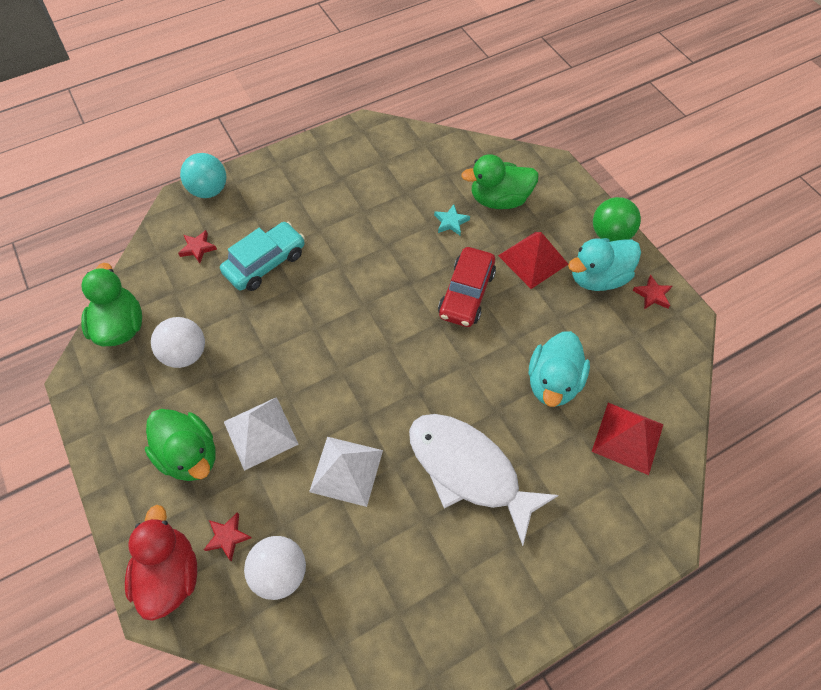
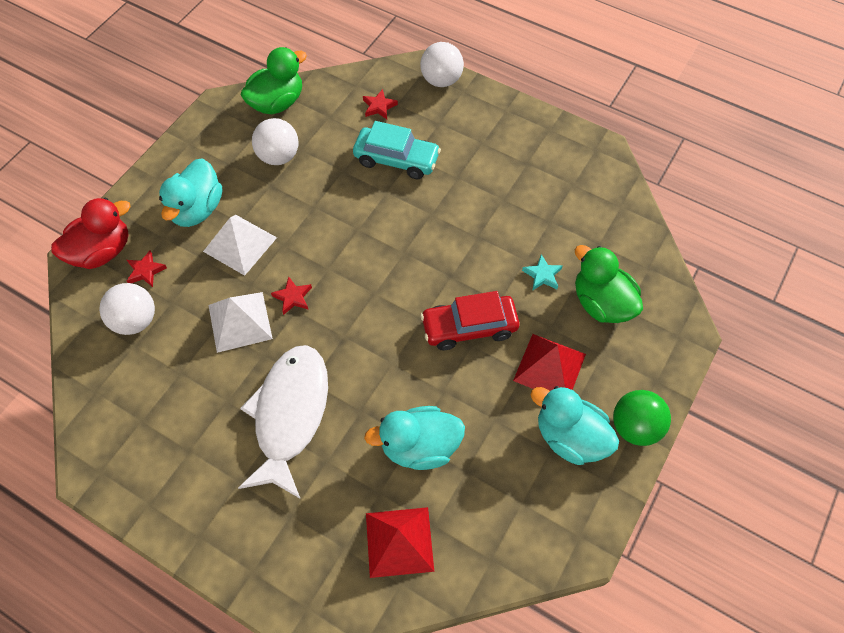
camera: 60 degrees right, 0 degrees up
green duck [145,409,216,481] -> turquoise duck [159,159,222,227]
turquoise ball [180,153,227,198] -> white ball [420,42,464,87]
red star [632,275,672,309] -> red star moved to [271,276,312,315]

